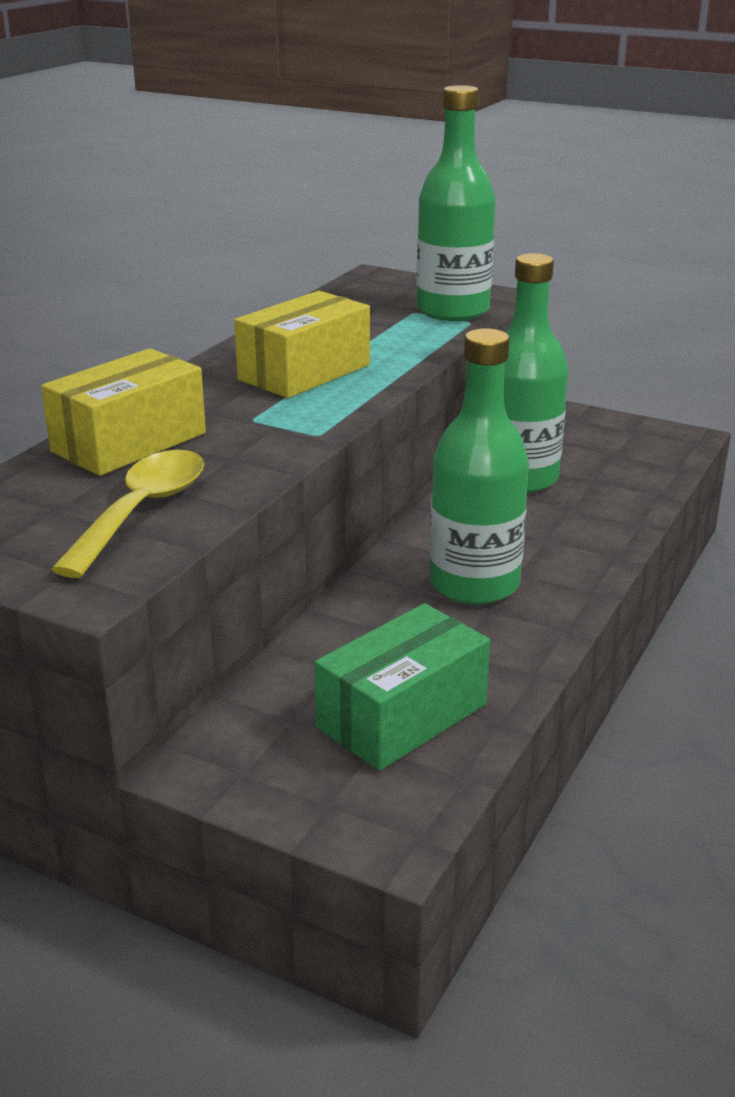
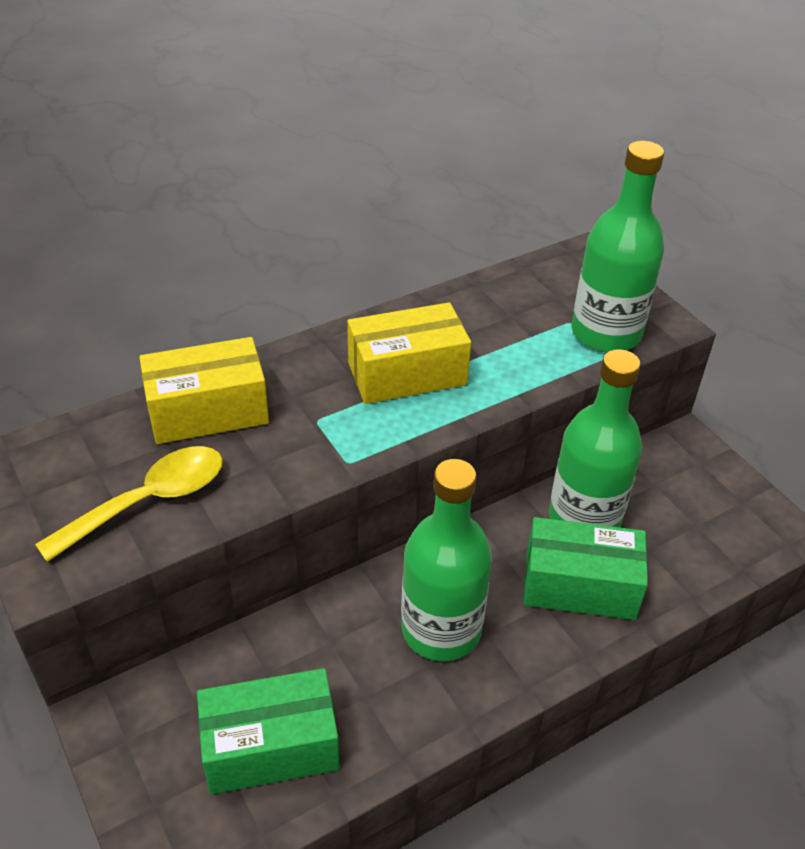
camera: 30 degrees right, 15 degrees up
none -> green box [523,517,648,620]

